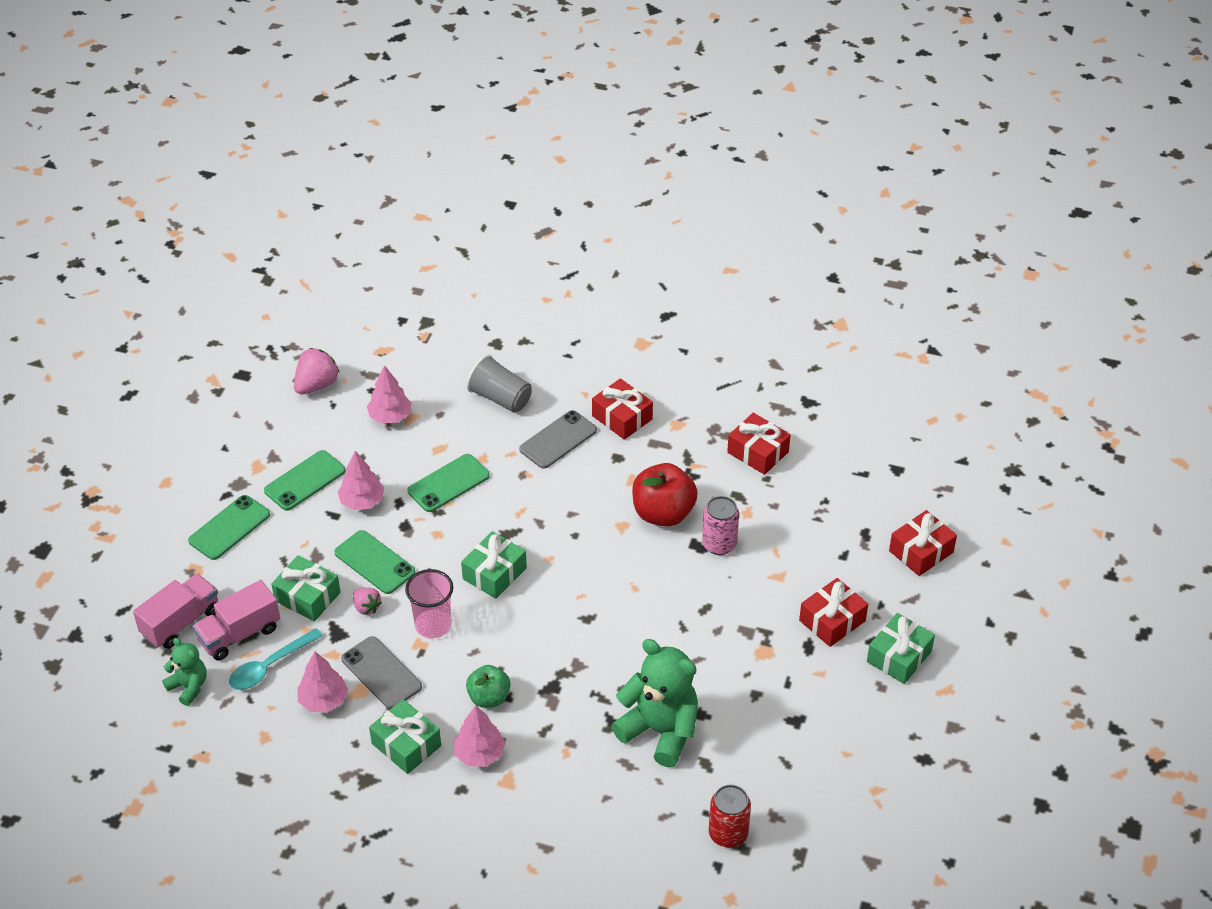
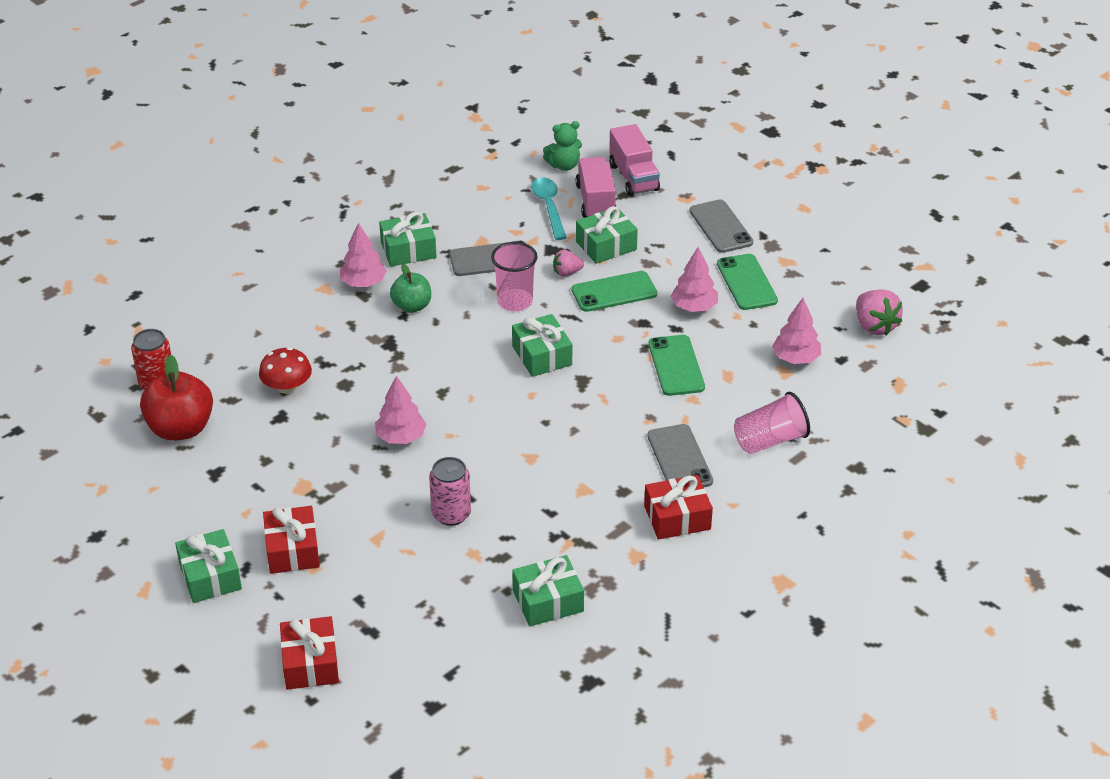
camera: 120 degrees right, 5 degrees down
green phone [188,495,270,560] -> grey phone [690,200,753,253]
pink tree [298,652,348,712] -> pink tree moved to [375,375,426,444]
grey cup [467,355,532,413] -> pink cup [734,392,810,454]
green teddy bear [611,639,698,767] -> red mushroom [259,347,312,394]
red apple [632,463,698,527] -> red apple moved to [140,355,213,440]
red gift [727,413,791,475] -> green gift [512,555,584,626]

